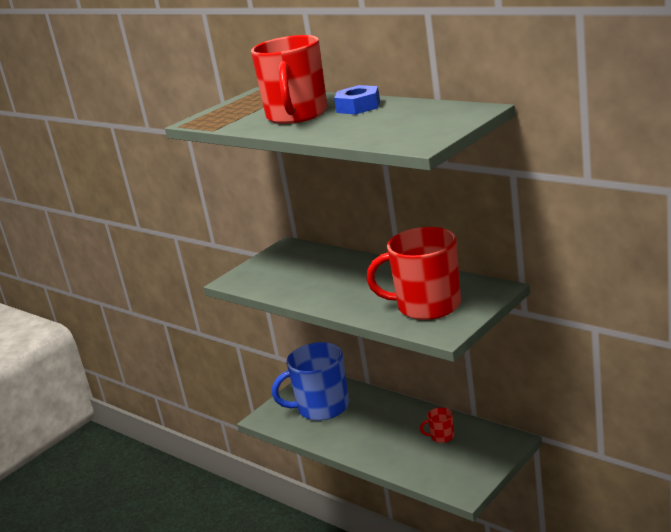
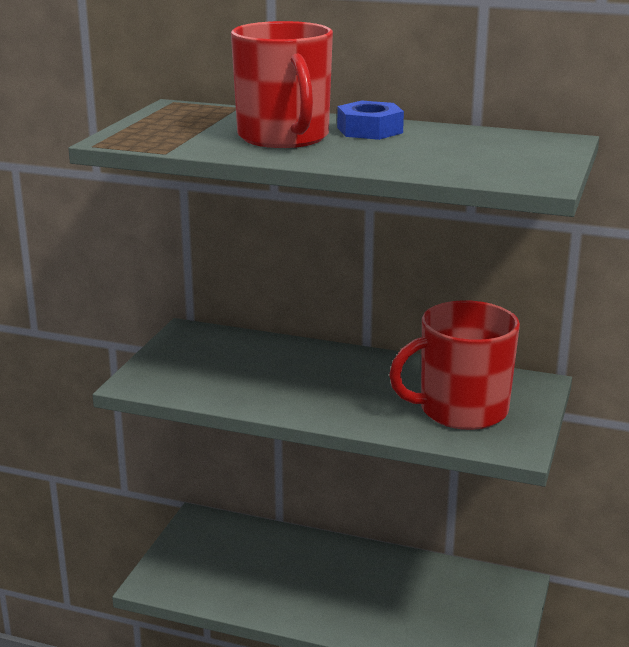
camera: 25 degrees left, 0 degrees up
blue mug [272,342,349,421] -> none
red mug [420,407,454,443] -> none

